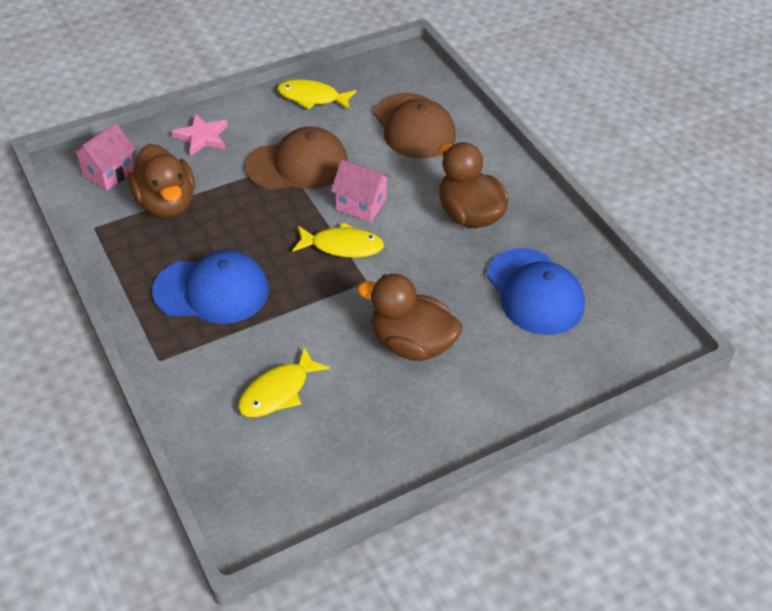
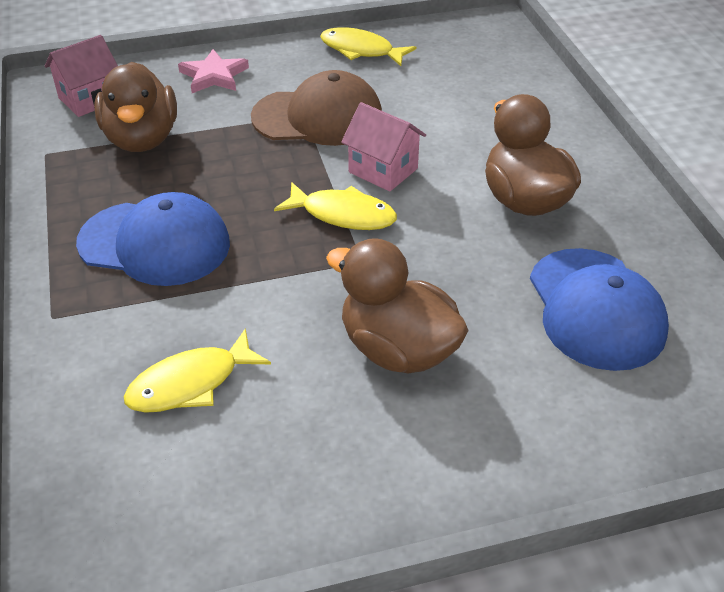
camera: 15 degrees right, 5 degrees down
brown cap [374,93,456,159] -> none

